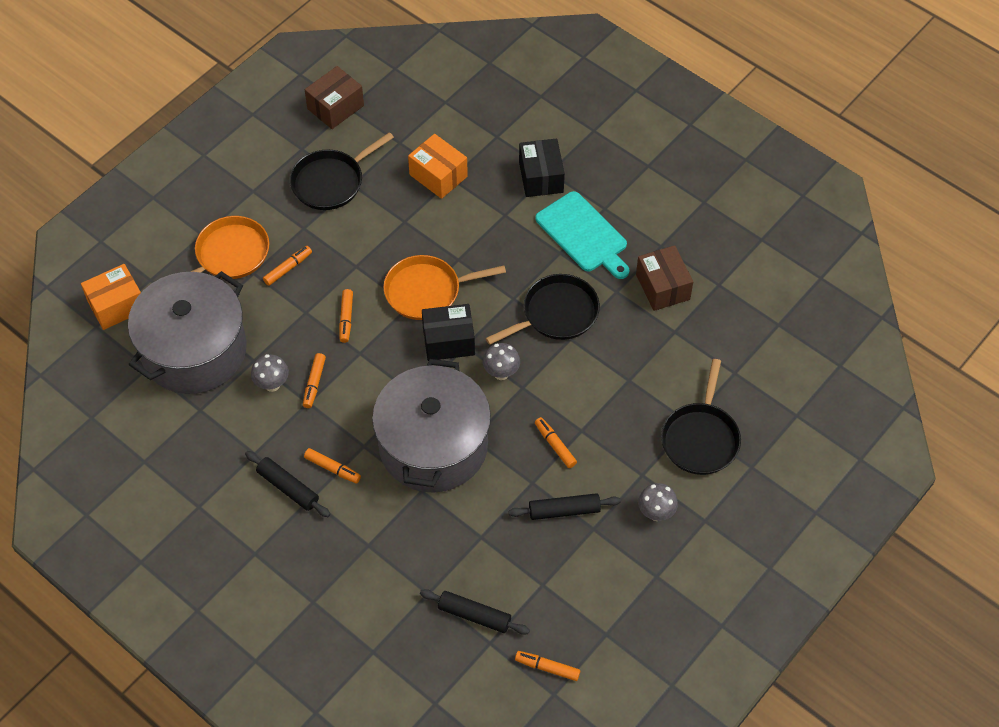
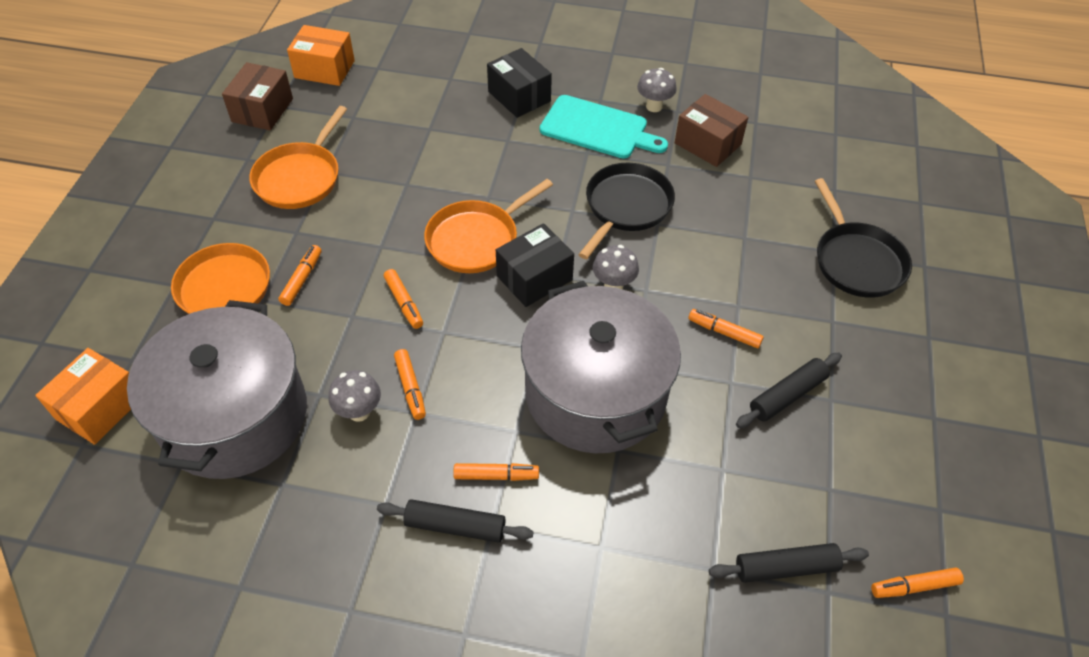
camera: 30 degrees left, 5 degrees down
black pan [290,132,394,210] -> orange pan [249,106,347,209]
orange box [408,134,468,199] -> orange box moved to [287,25,355,86]
grey mushroom [638,483,678,521] -> grey mushroom moved to [637,68,677,112]

